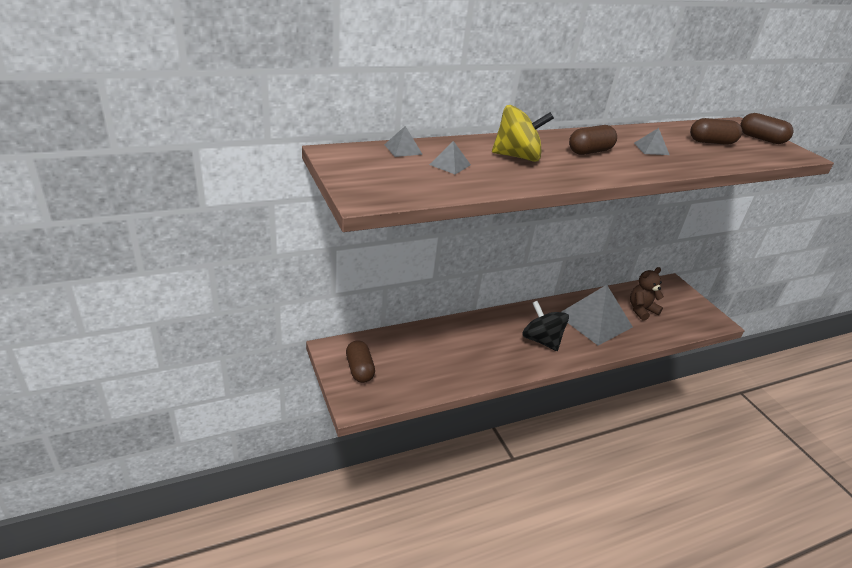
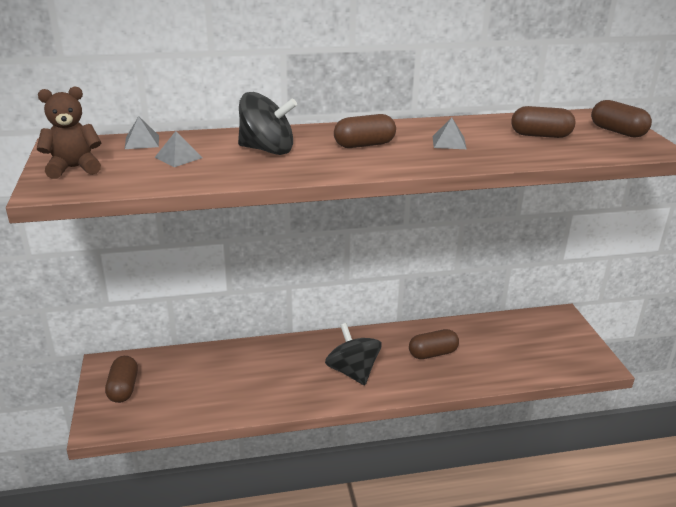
camera: 15 degrees right, 5 degrees down
yellow spinning top [492,105,554,162] -> black spinning top [238,92,297,155]
grey pyramid [561,285,633,346] -> brown capsule [409,329,459,359]
brown teddy bear [630,267,664,321] -> brown teddy bear moved to [37,86,102,179]

